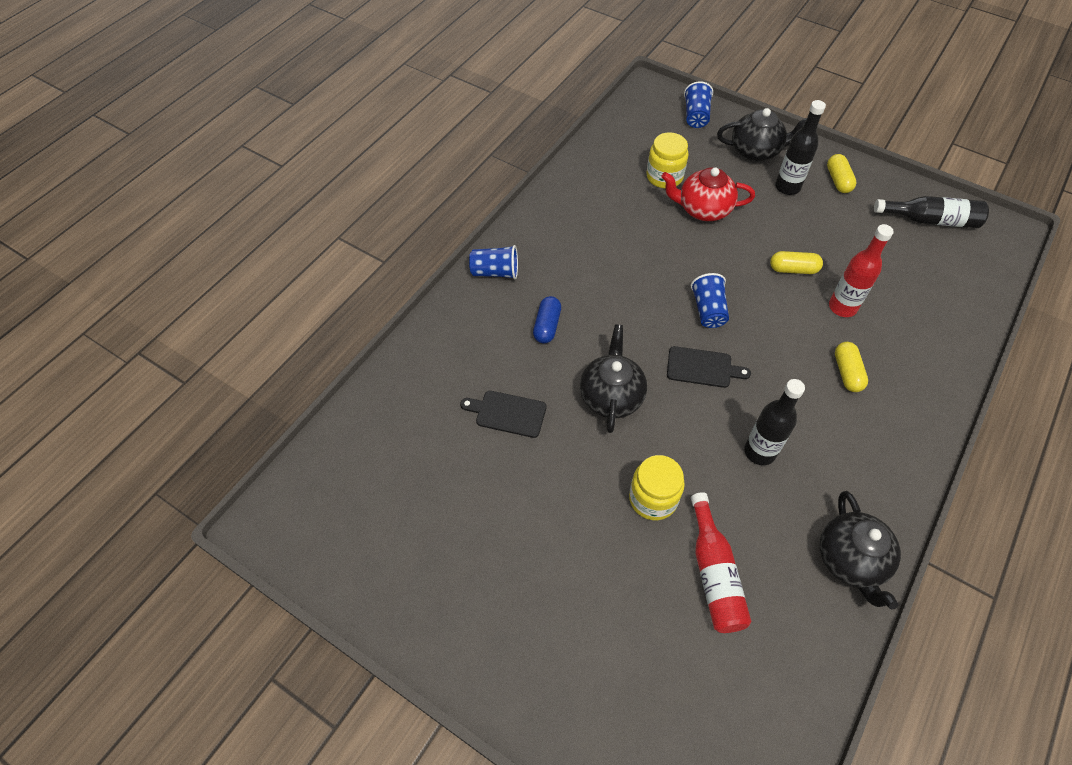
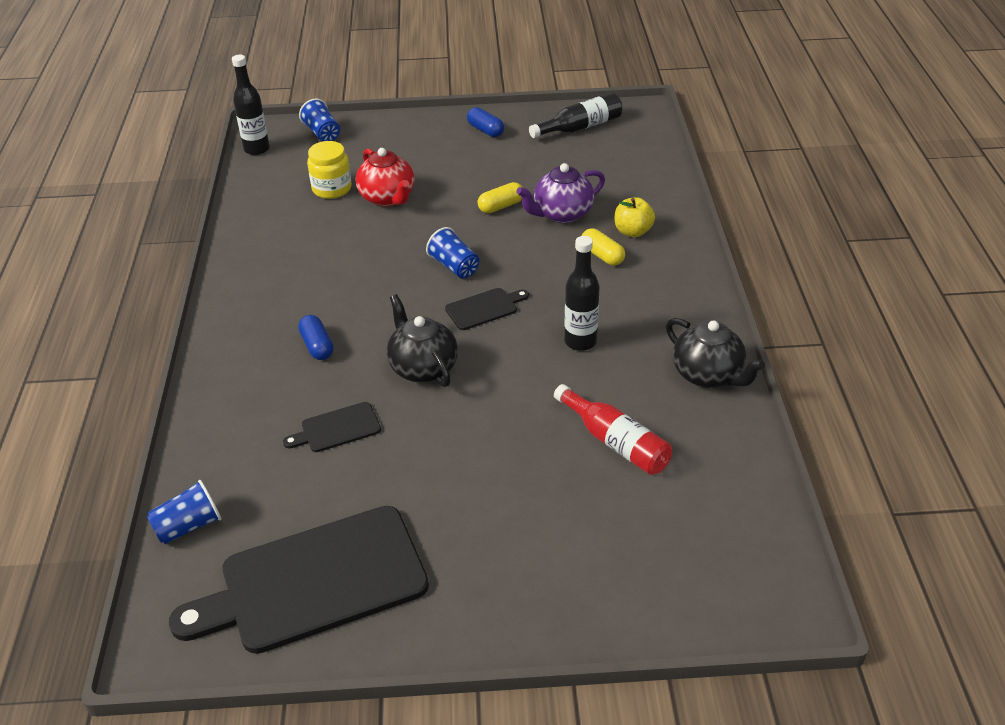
camera: 35 degrees left, 15 degrees down
blue cup [469,245,518,279] -> blue cup moved to [147,480,221,544]
yellow jar [629,455,685,520] -> none
red teapot [661,167,755,221] -> red teapot turned 90 degrees counterclockwise [355,148,415,206]
black teapot [717,108,807,161] -> none
black bottle [775,100,826,195] -> black bottle moved to [232,55,270,155]
yellow capsule [827,154,857,193] -> blue capsule [467,107,504,137]
red bottle [829,224,894,317] -> purple teapot [516,163,605,223]
none -> black cutting board [169,506,429,654]
none -> yellow apple [615,197,655,237]

